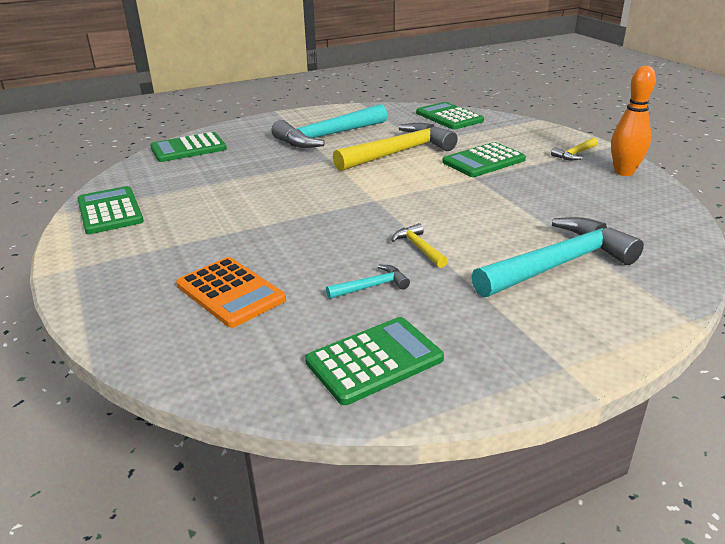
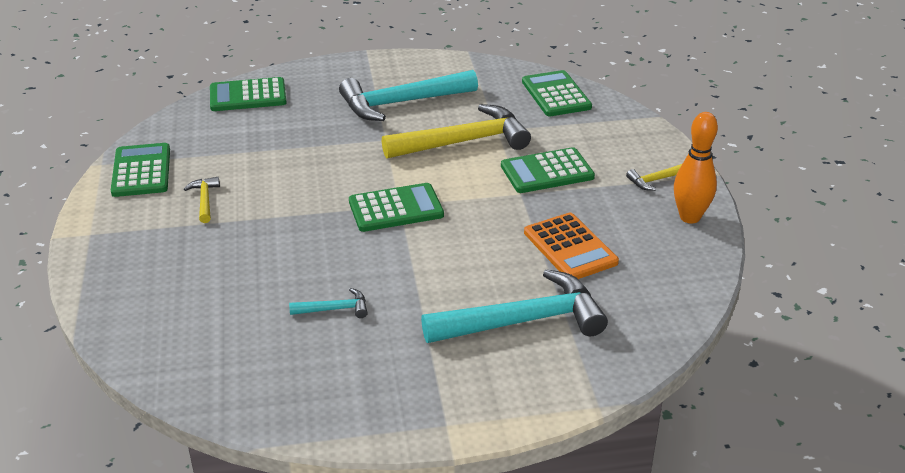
camera: 15 degrees right, 5 degrees up
orange calculator [176,257,286,328] -> orange calculator moved to [524,213,619,279]
green calculator [305,317,444,405] -> green calculator moved to [349,183,444,232]
yellow hammer [391,223,448,268] -> yellow hammer moved to [184,177,220,223]

